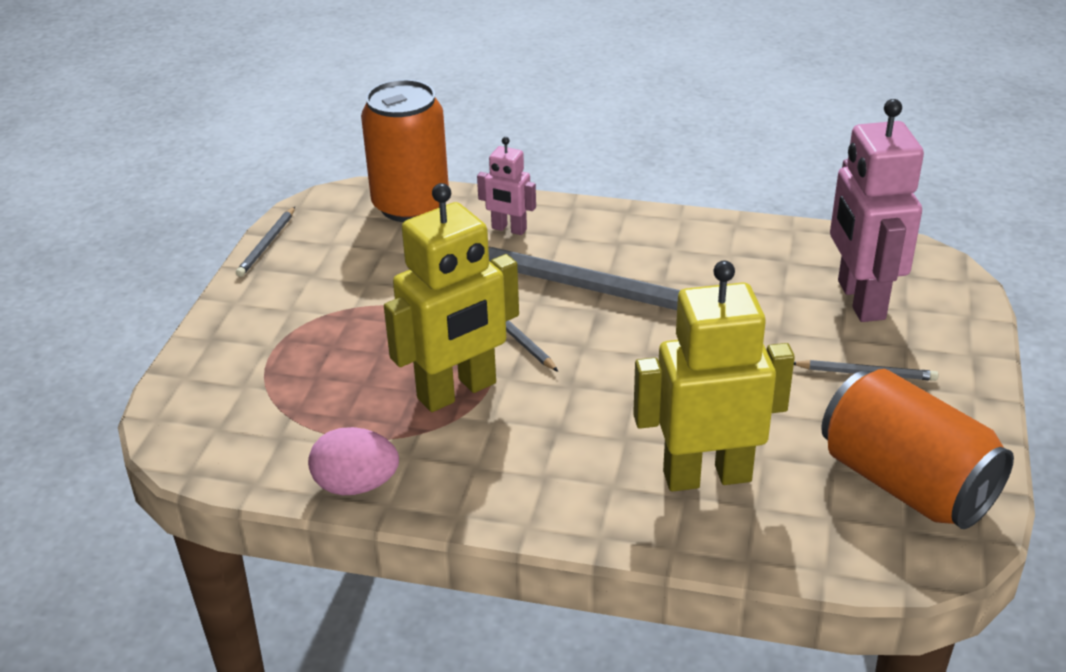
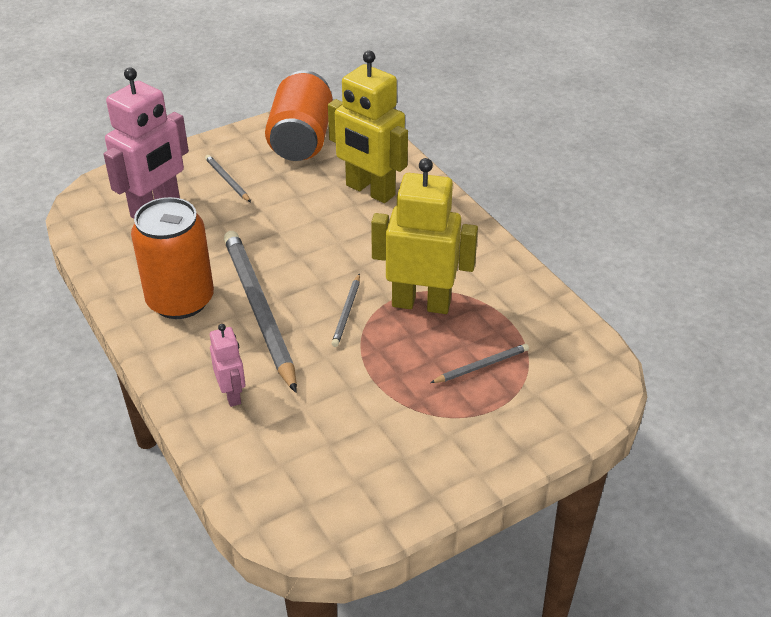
camera: 135 degrees left, 5 degrees up
grey pencil [236,207,295,277] -> grey pencil moved to [430,344,529,383]
pink egg [308,427,399,495] -> none
orange can [361,79,449,222] -> orange can moved to [131,197,214,319]

